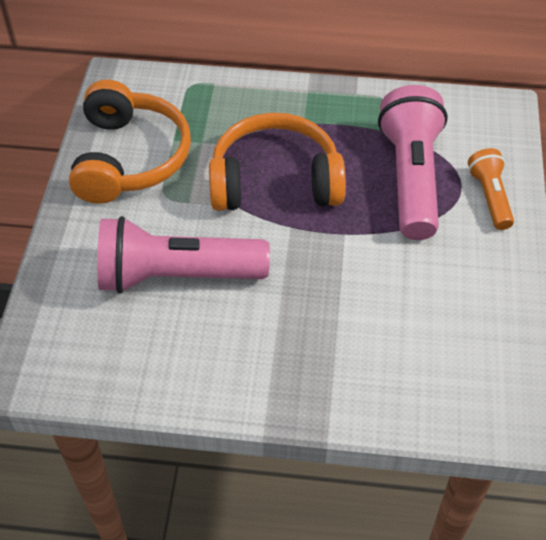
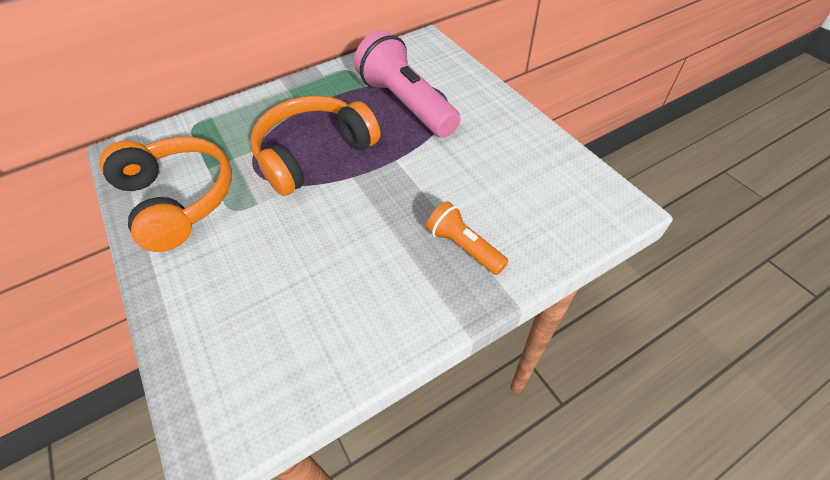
camera: 35 degrees left, 0 degrees up
pink flashlight [97,216,270,294] -> none
orange flashlight [468,148,514,230] -> orange flashlight moved to [426,201,509,275]

